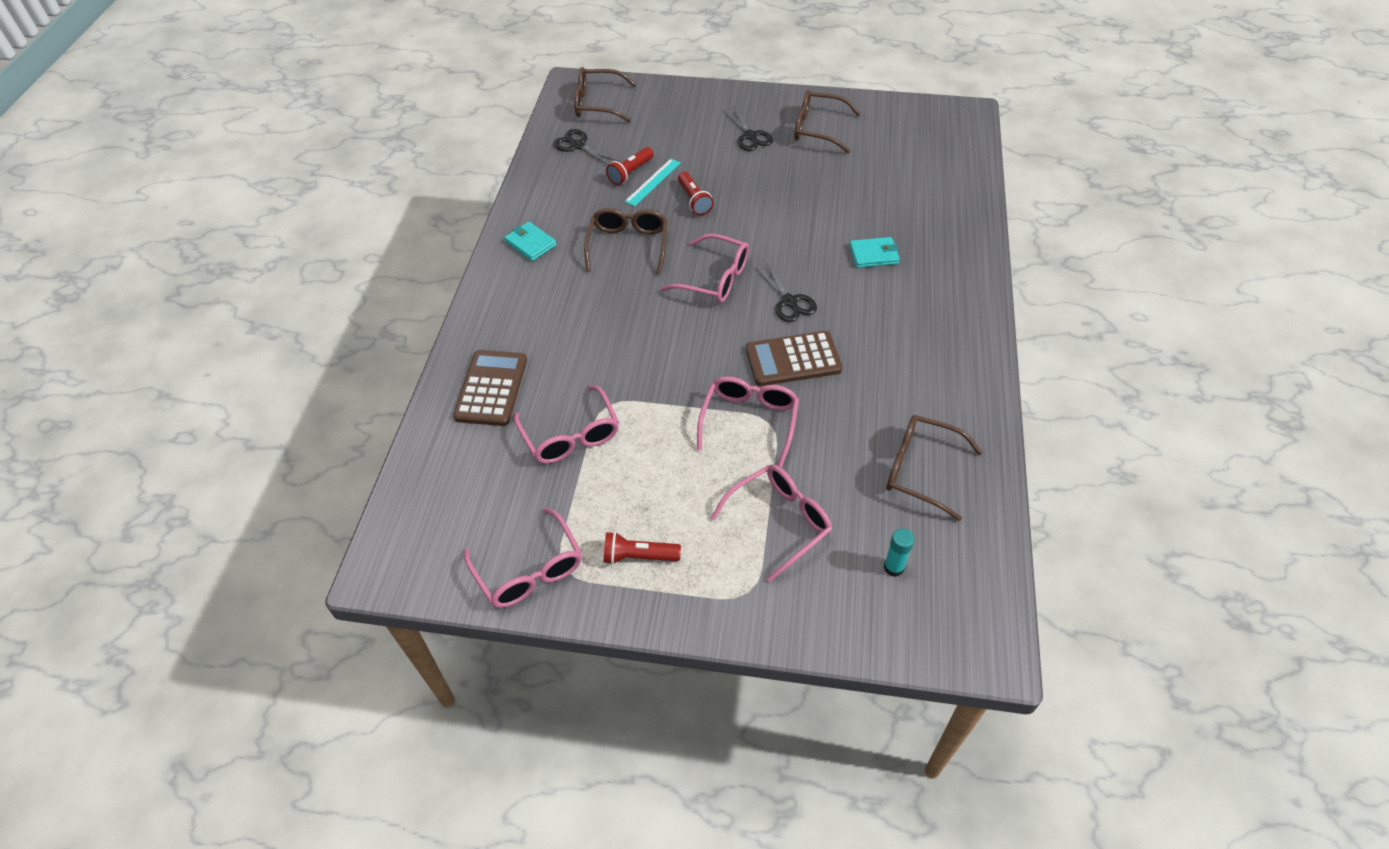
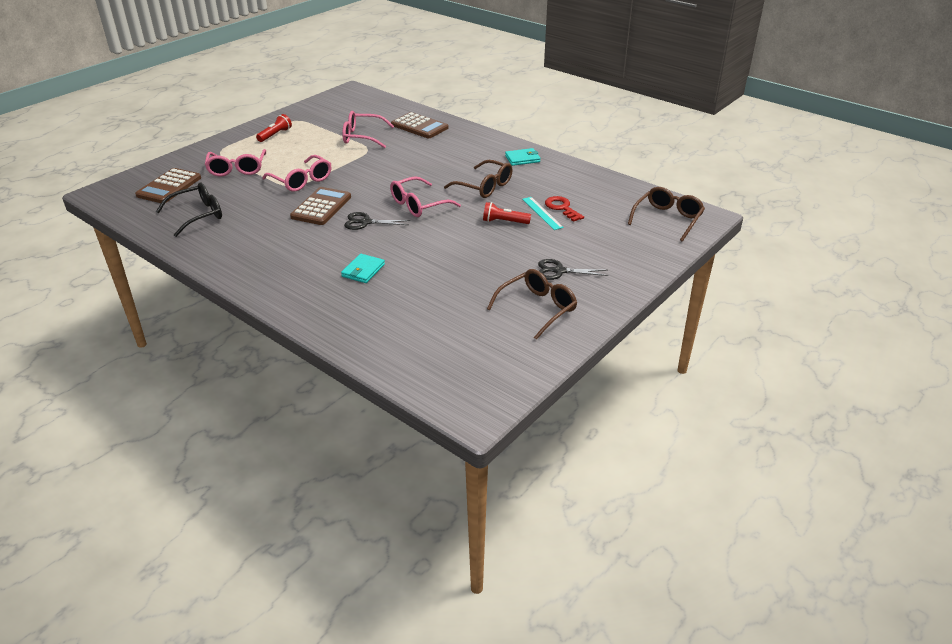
camera: 120 degrees right, 15 degrees down
pink glasses [464,508,582,608] -> none
black scissors [553,129,619,165] -> none
red flashlight [606,147,654,185] -> red key [545,196,584,222]
turquoise glue stick [884,528,915,577] -> brown calculator [135,168,201,203]
brown glasses [886,415,983,521] -> black glasses [156,183,222,237]

